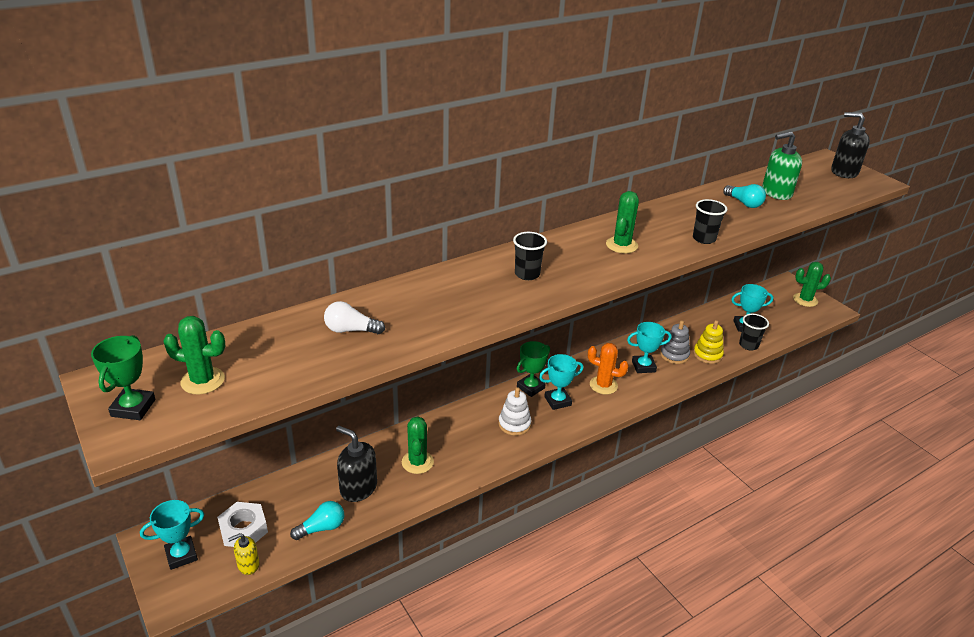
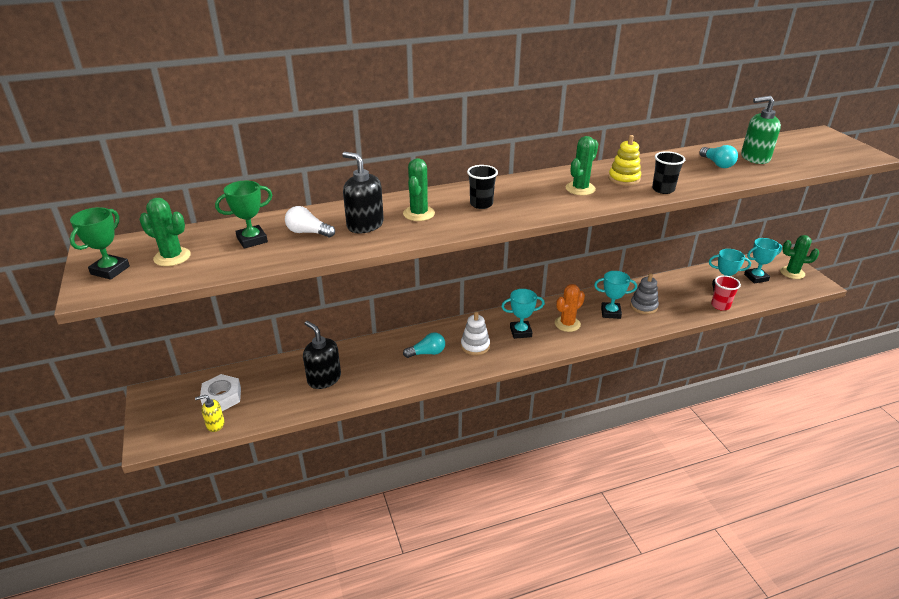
camera: 15 degrees right, 0 degrees up
turquoise trophy [140,500,204,570] -> turquoise trophy moved to [744,238,782,283]
turquoise light bulb [290,501,344,540] -> turquoise light bulb moved to [403,332,445,358]
green cactus [402,416,434,474] -> green cactus moved to [403,158,435,221]
green trophy [517,341,550,397] -> green trophy moved to [215,181,272,249]
orange cactus [588,343,629,394] -> orange cactus turned 75 degrees counterclockwise [555,284,585,332]
yellow stacking toy [693,320,724,364] -> yellow stacking toy moved to [608,135,641,186]
black cup [739,314,769,350] -> red cup [711,275,741,311]
black soap dispenser [831,112,870,178] -> black soap dispenser moved to [342,152,384,233]

